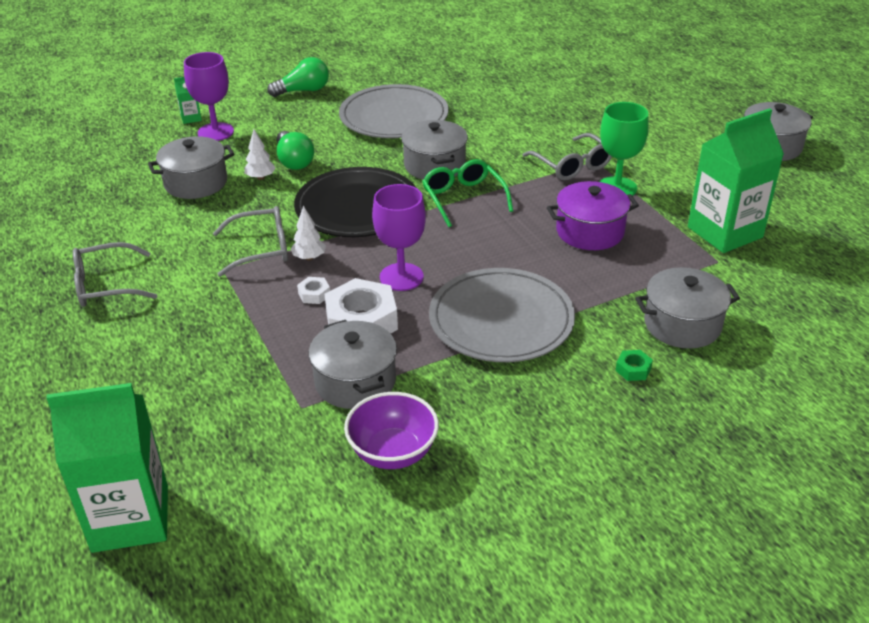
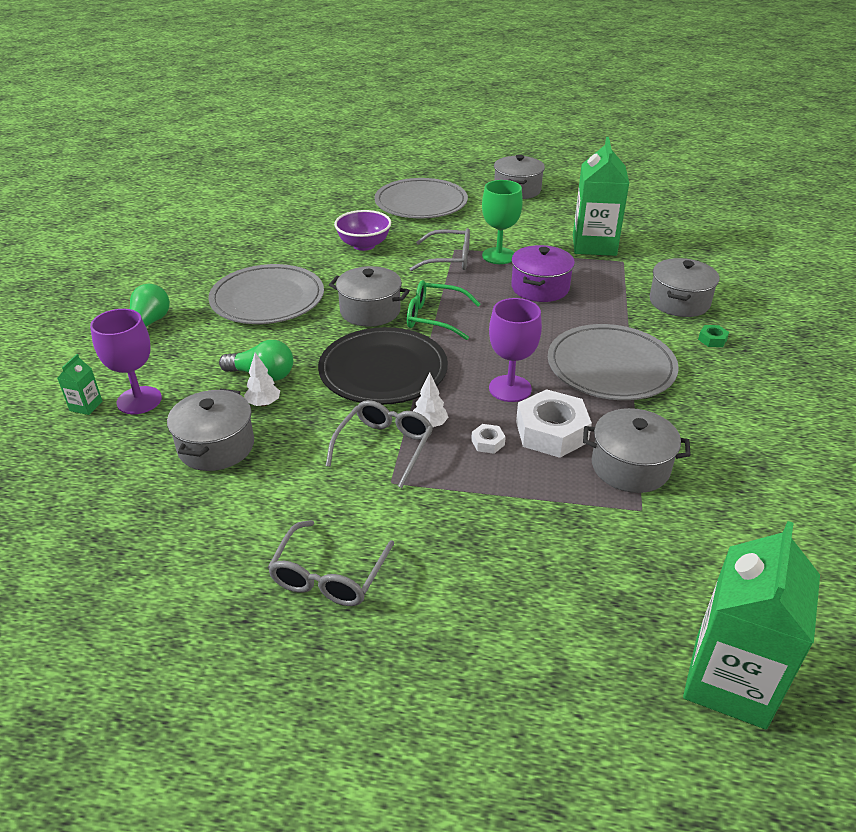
camera: 55 degrees left, 0 degrees up
purple bowl [344,392,439,469] -> purple bowl moved to [334,210,391,251]
none -> grey plate [374,178,468,218]

